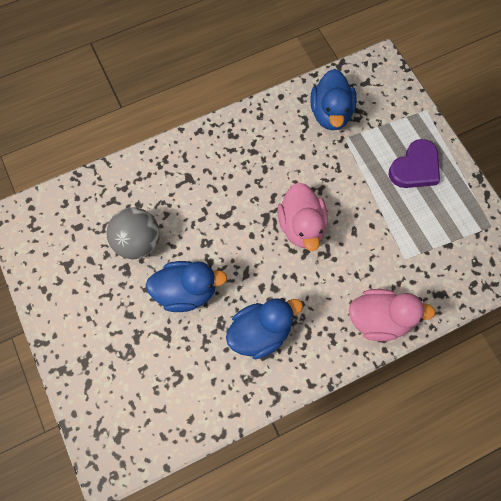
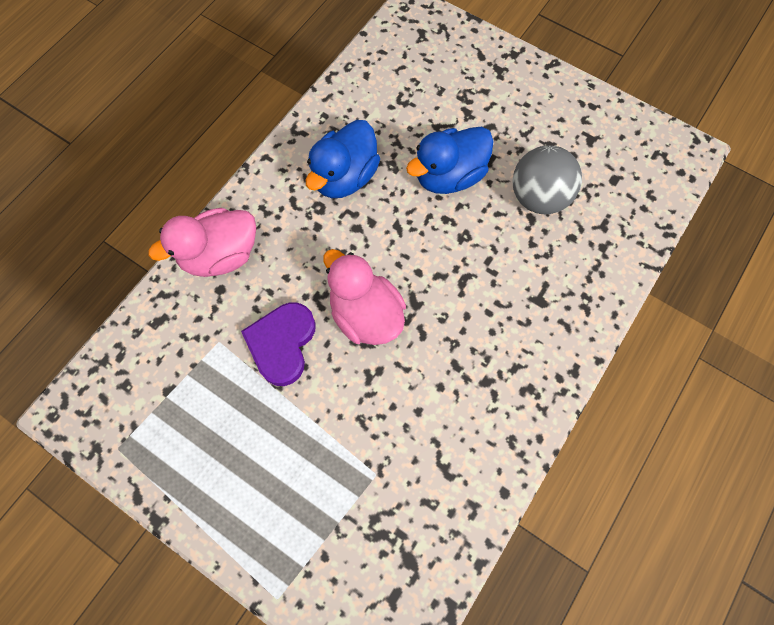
camera: 150 degrees right, 0 degrees up
blue duck [310,69,357,130] -> none
purple heart [389,139,440,188] -> purple heart moved to [241,302,316,386]

